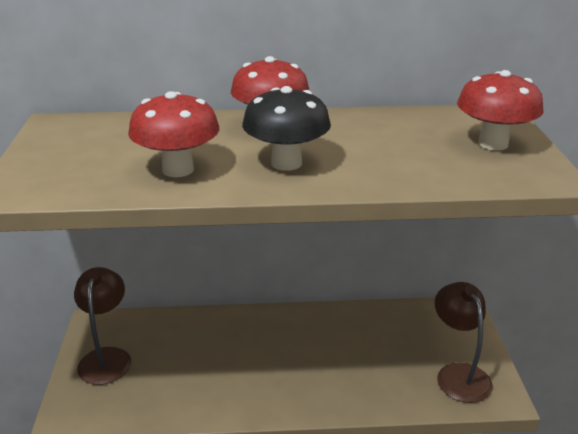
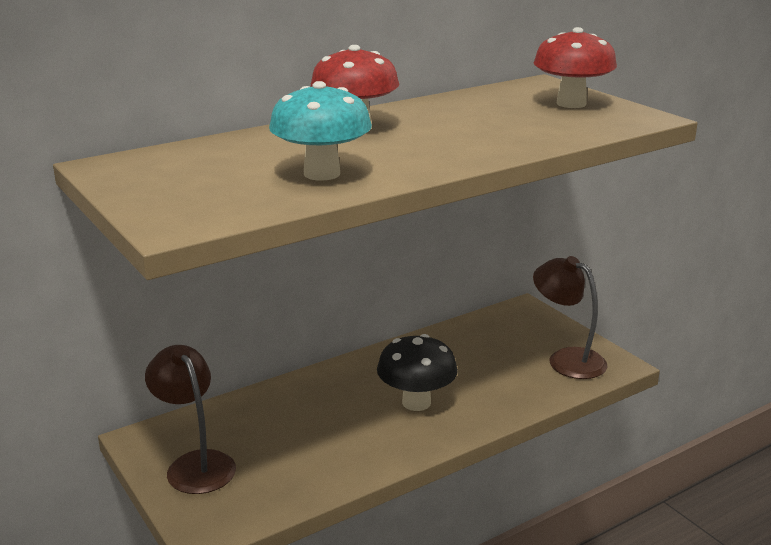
camera: 30 degrees left, 5 degrees down
red mushroom [128,91,219,177] -> turquoise mushroom [269,81,372,181]
black mushroom [242,86,331,171] -> black mushroom moved to [377,334,458,411]

